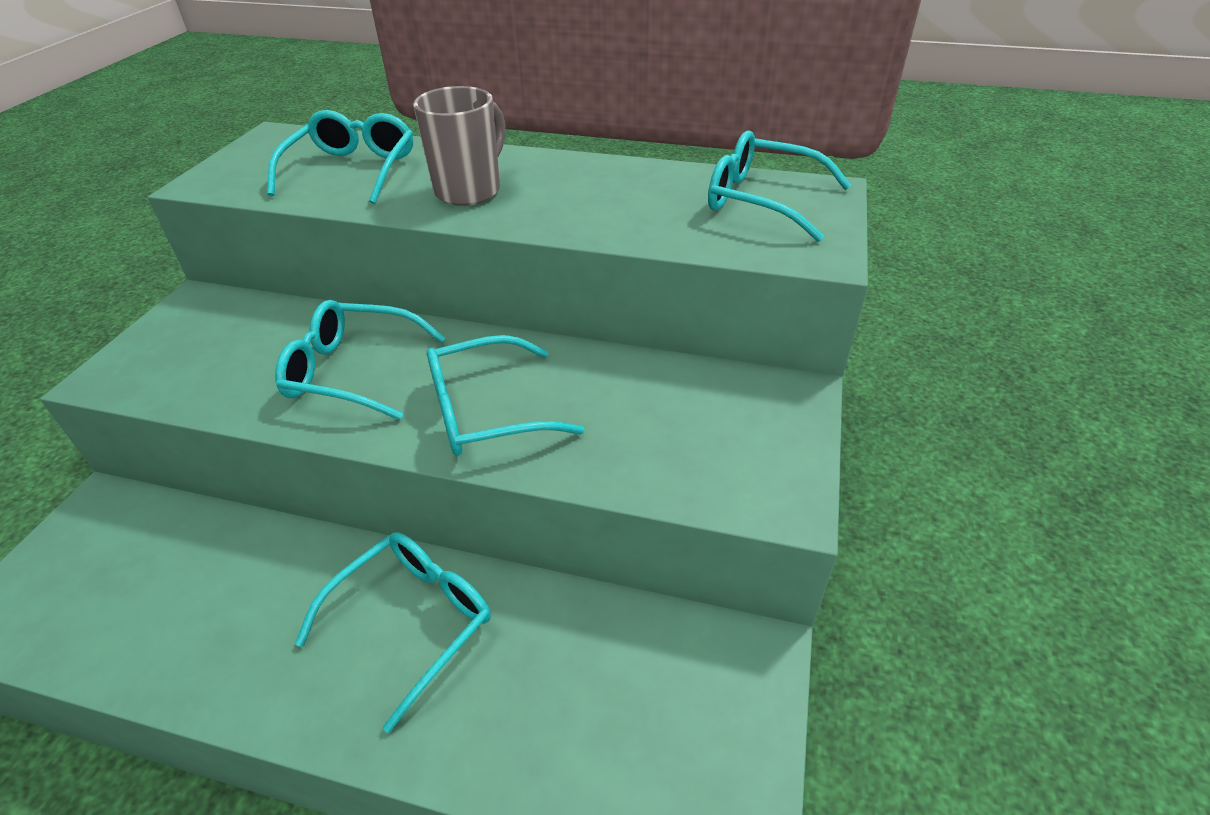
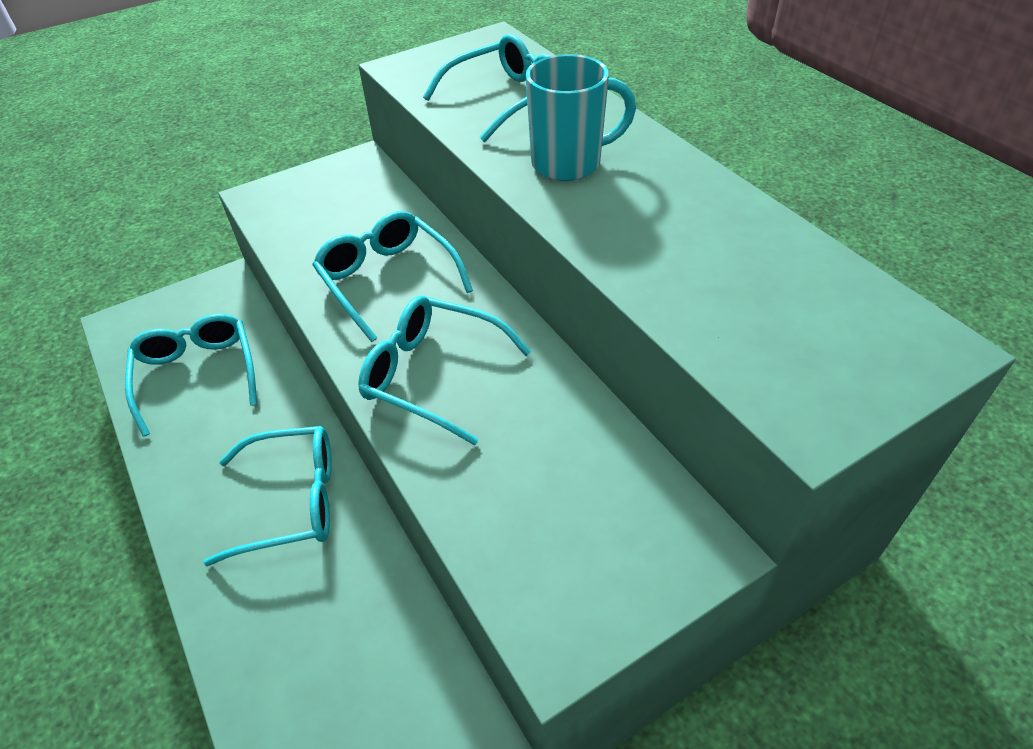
camera: 45 degrees right, 5 degrees up
grey mug [413,86,506,206] -> turquoise mug [525,54,636,181]
turquoise glasses [708,130,851,242] -> turquoise glasses moved to [125,314,257,437]

